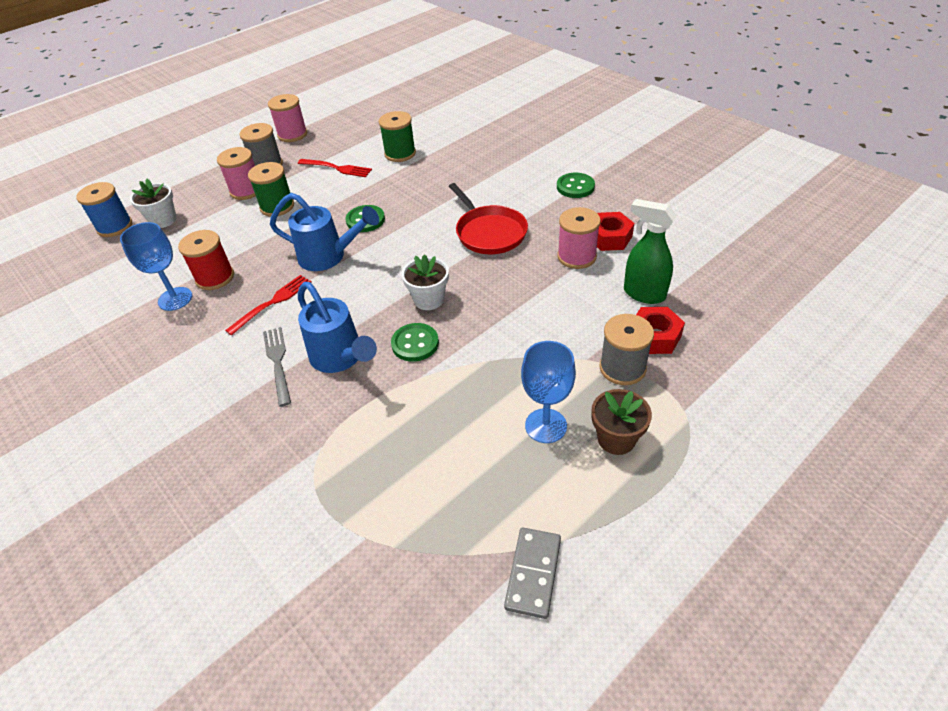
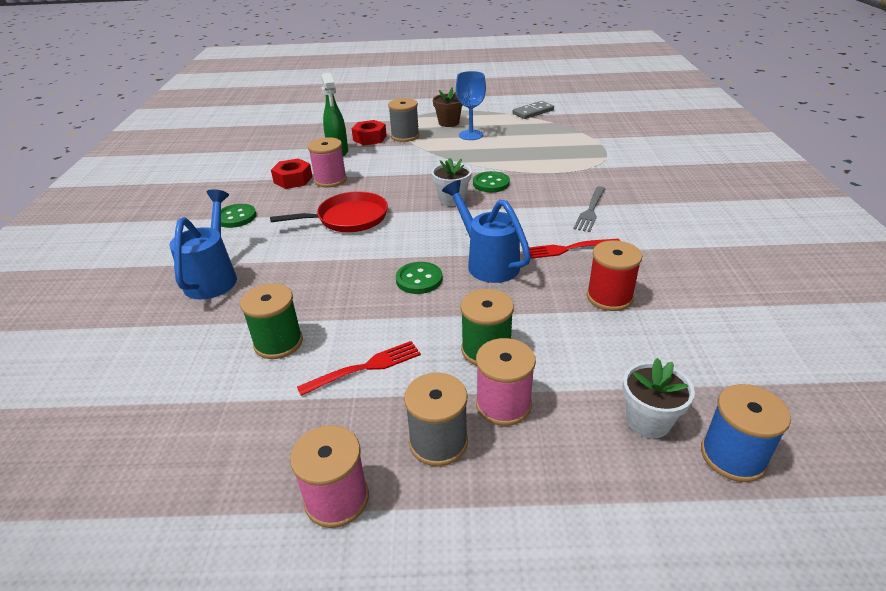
camera: 140 degrees left, 10 degrees down
blue goblet [120,222,192,311] -> none
red fork [298,159,372,177] -> red fork turned 90 degrees clockwise [297,341,421,396]
blue watering can [298,282,377,373] -> blue watering can moved to [170,189,237,299]
red pan [449,183,528,254] -> red pan turned 60 degrees clockwise [270,191,388,232]

